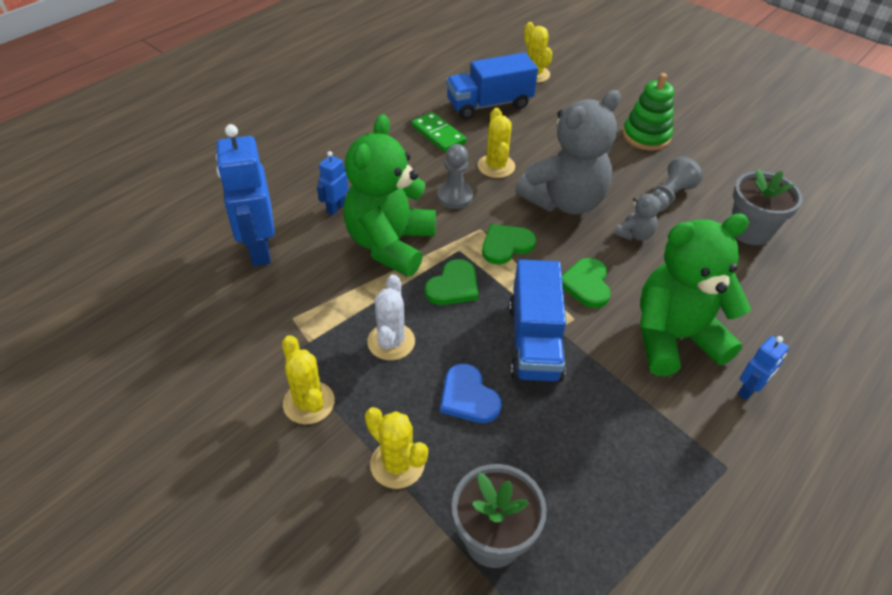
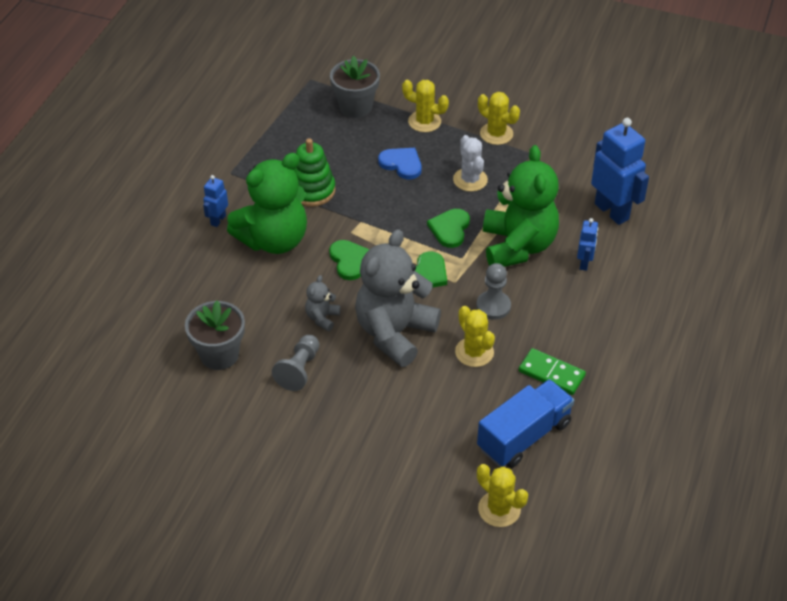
camera: 160 degrees right, 0 degrees up
blue truck [509,259,566,382] -> none
green stacking toy [623,73,674,150] -> green stacking toy moved to [294,138,336,207]

